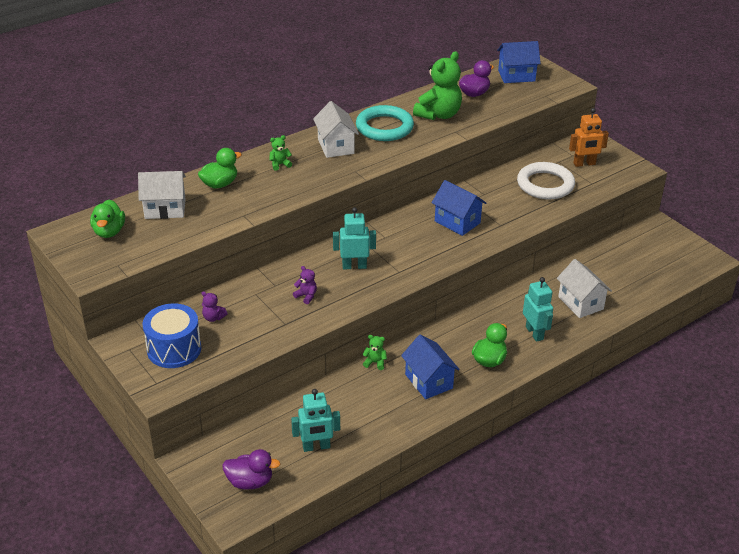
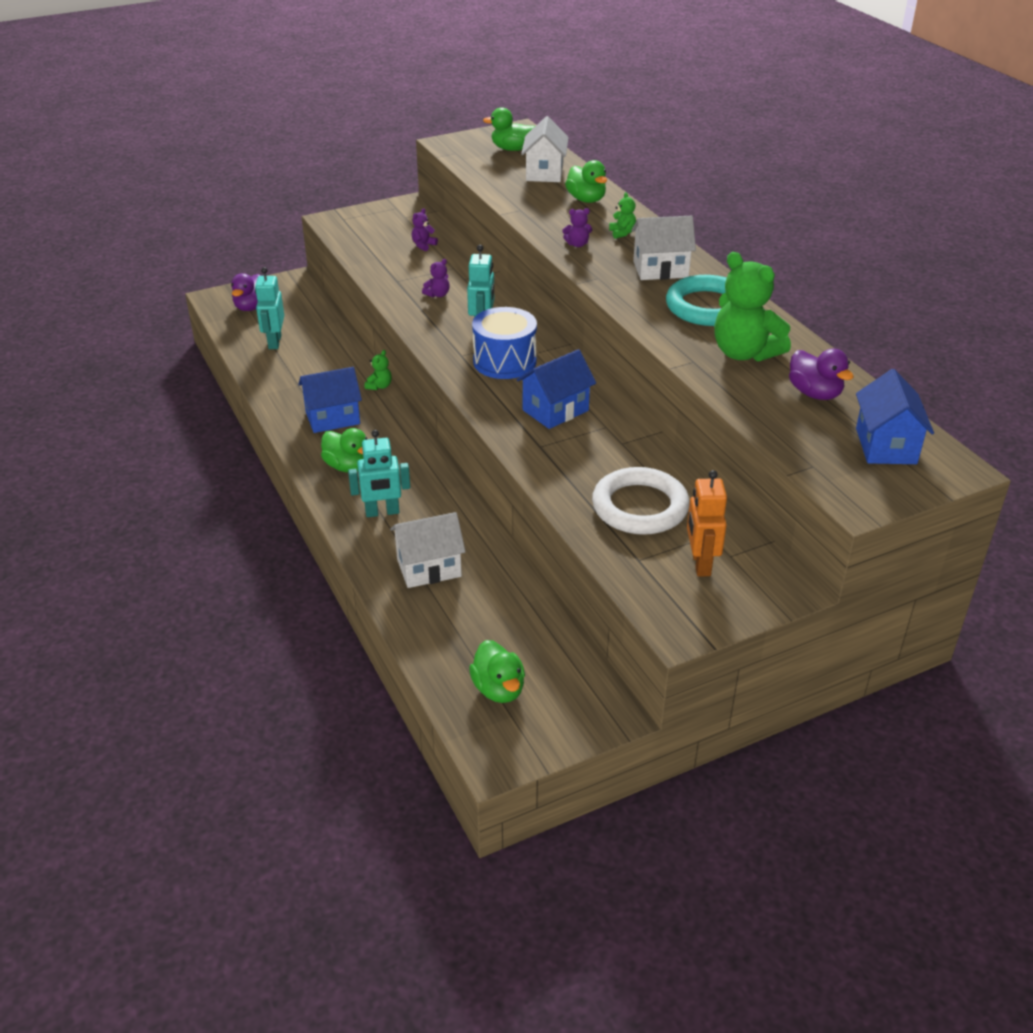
camera: 100 degrees right, 0 degrees up
blue drum [143,303,201,368] -> blue drum moved to [472,307,537,379]
none -> green duck [469,640,525,703]
none -> purple teddy bear [562,208,592,247]

